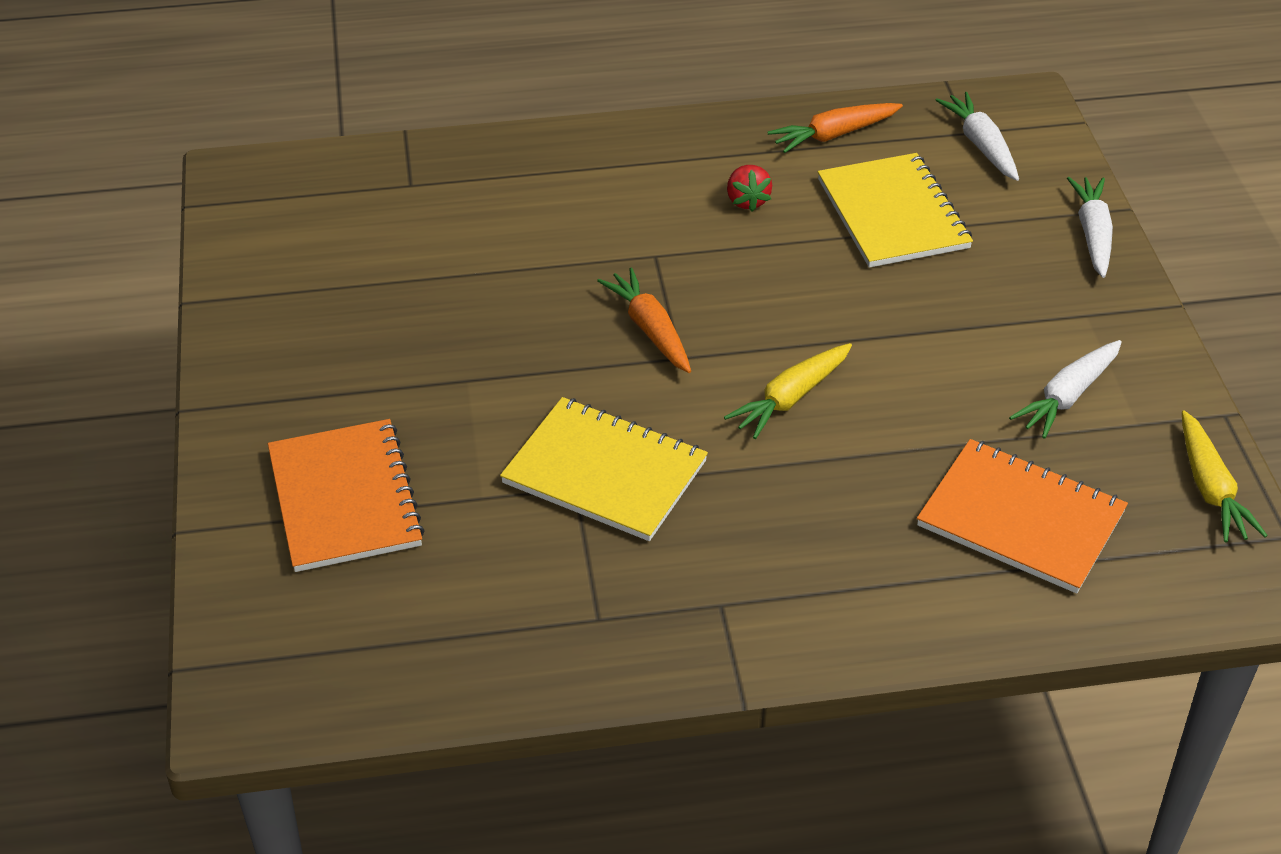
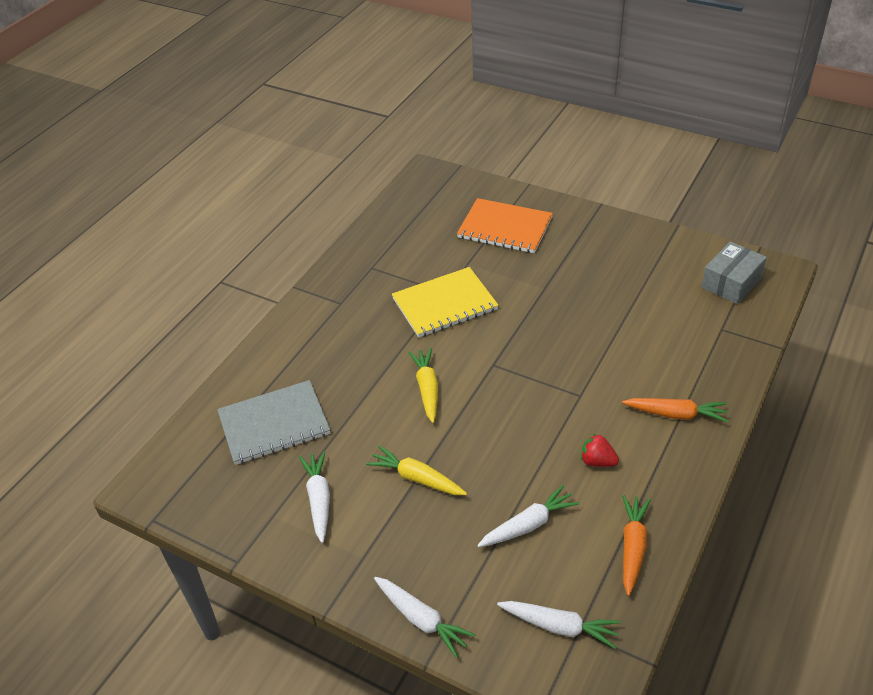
camera: 130 degrees right, 0 degrees up
orange carrot [597,268,691,373] -> orange carrot moved to [622,398,728,423]
yellow notebook [818,153,973,268] -> white carrot [477,485,580,547]
orange notebook [917,439,1128,593] -> grey notebook [217,380,330,465]
yellow carrot [1182,411,1268,543] -> yellow carrot moved to [366,445,467,495]
none -> grey box [701,241,767,304]

